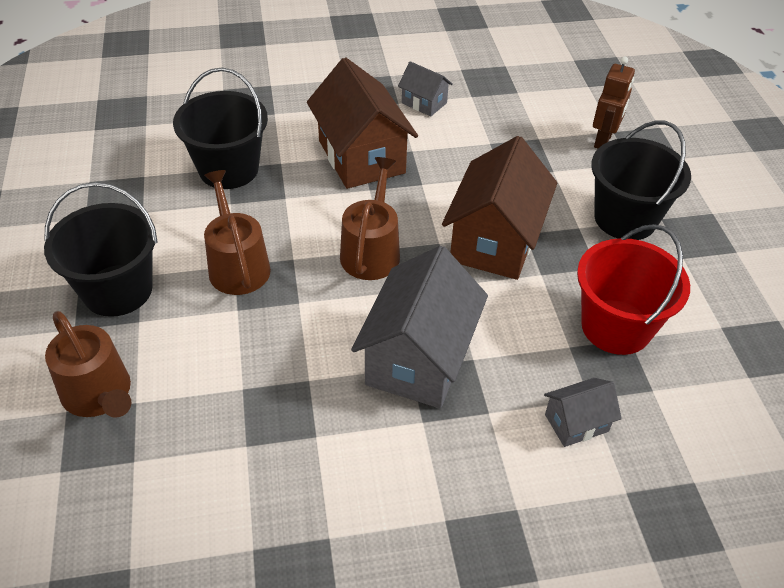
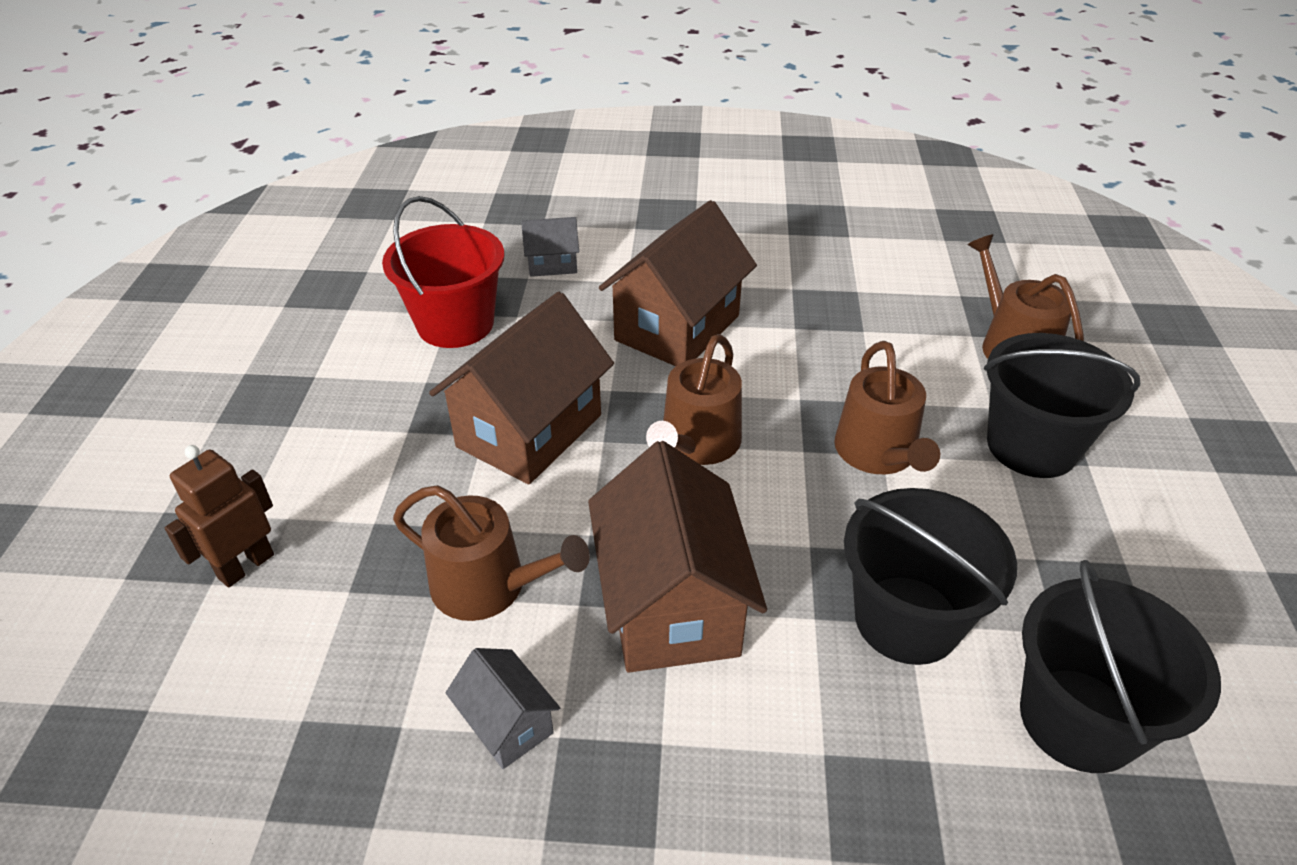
camera: 165 degrees left, 5 degrees down
grey house [351,246,488,408] -> brown house [599,200,757,366]
black bucket [591,120,691,240] -> black bucket moved to [1020,560,1221,773]
none -> brown watering can [393,485,590,621]

